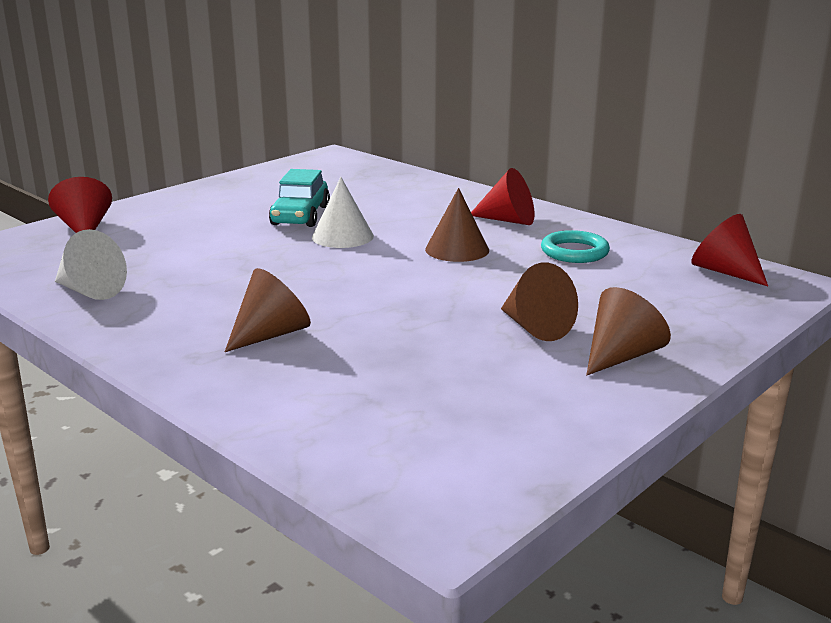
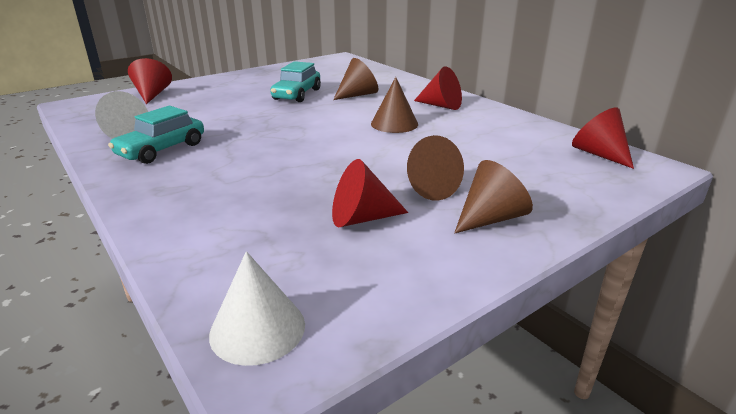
camera: 10 degrees right, 5 degrees up
brown cone [225,268,311,352] -> brown cone moved to [333,58,378,100]
white cone [312,177,374,248] -> white cone moved to [209,251,305,366]
turquoise ring [541,230,610,263] -> none
none -> turquoise car [108,106,204,164]
none -> red cone [332,159,408,227]

